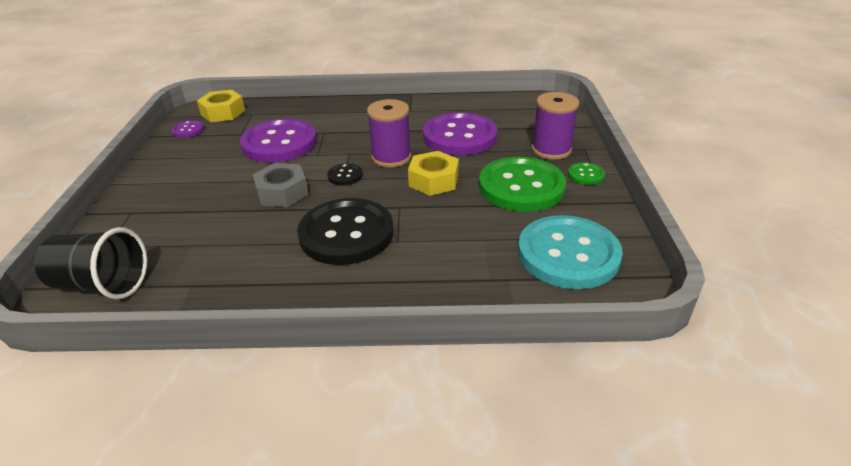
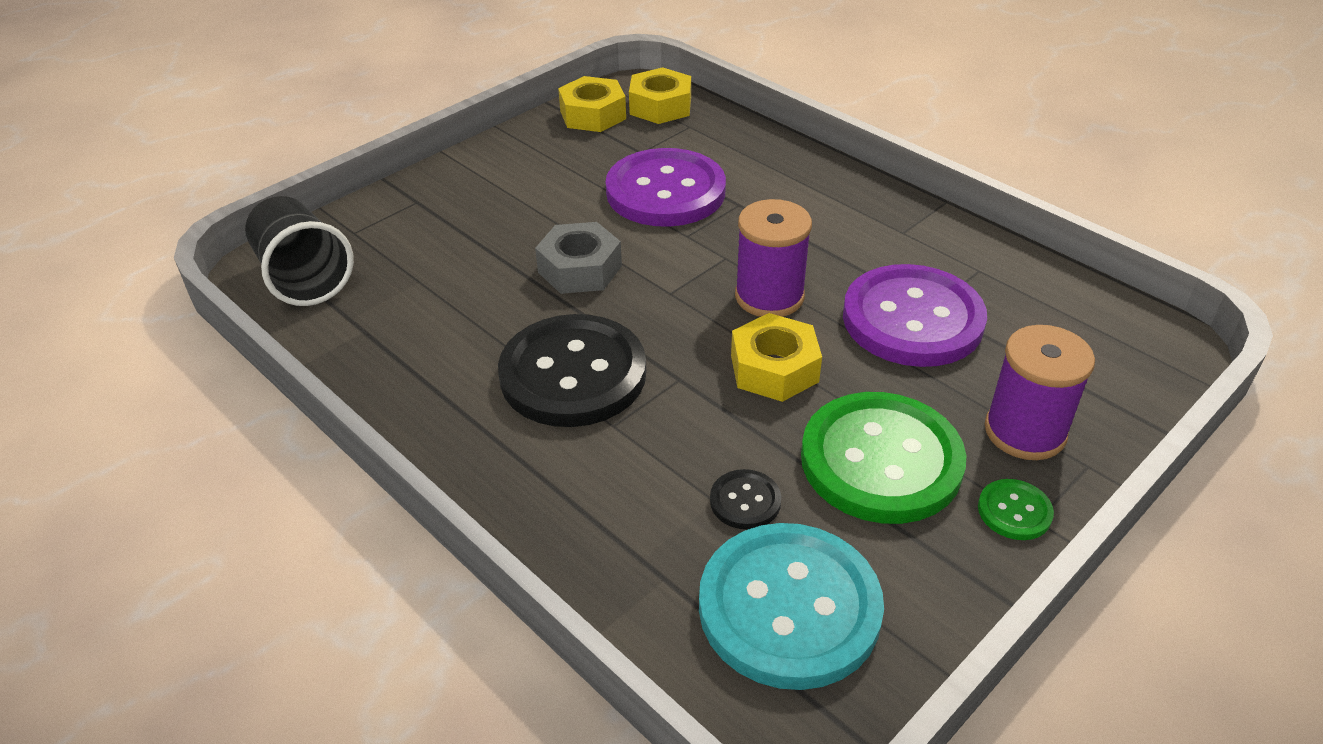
camera: 45 degrees right, 5 degrees up
purple button [171,120,204,138] -> yellow nut [558,76,626,132]
black button [327,163,363,185] -> black button moved to [710,469,781,530]

